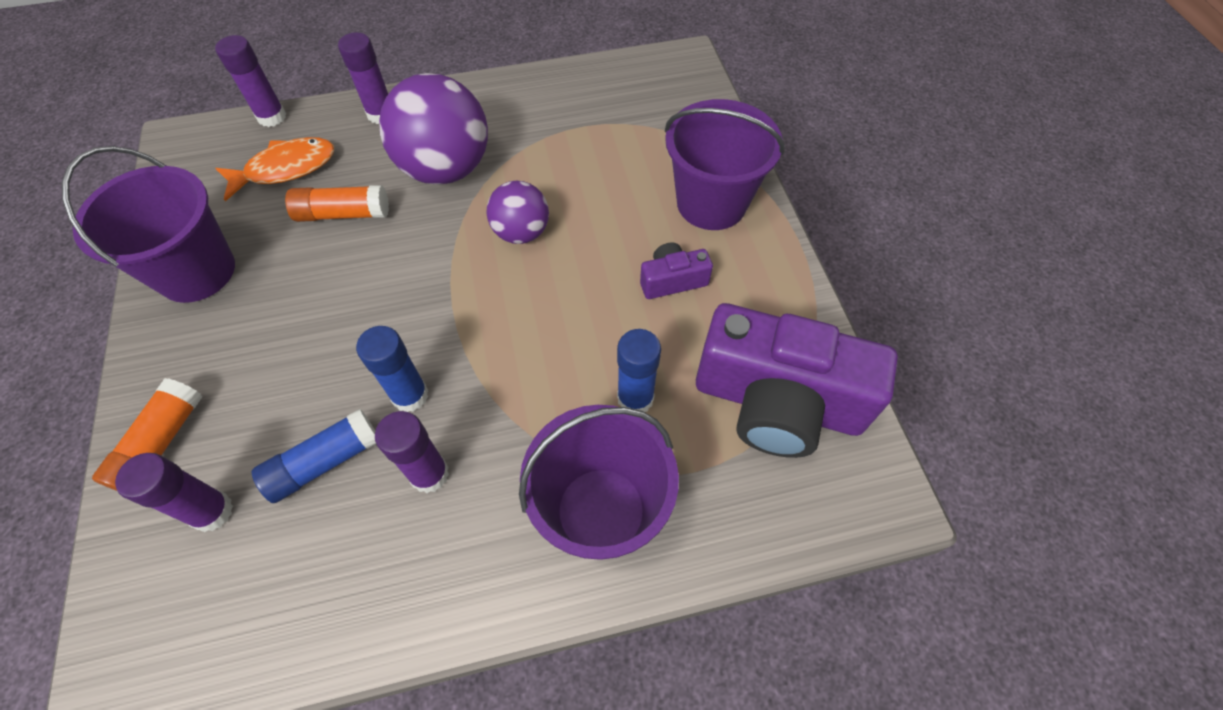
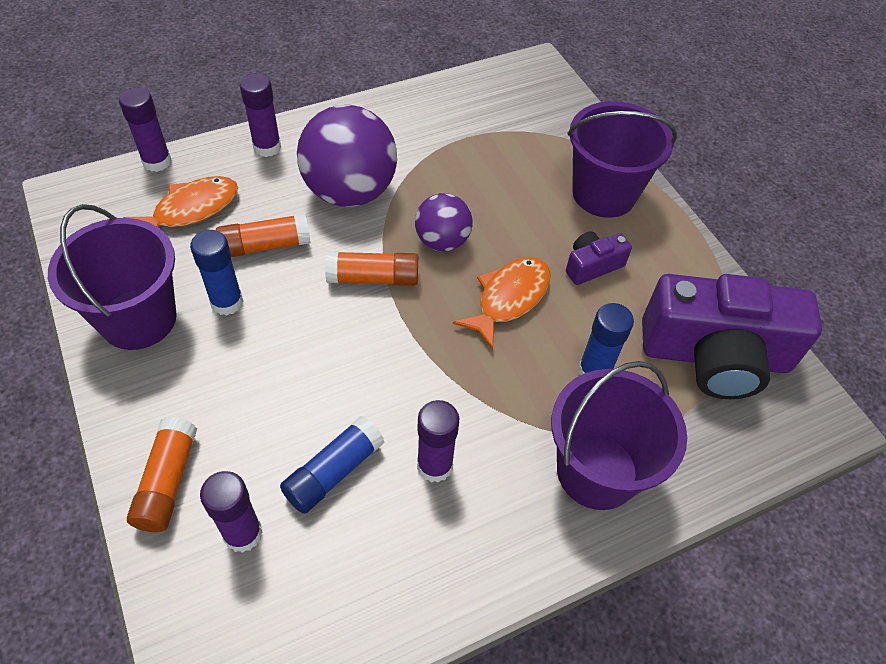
camera: 15 degrees left, 5 degrees down
blue glue stick [356,326,429,412] -> blue glue stick moved to [190,230,243,315]
none -> orange glue stick [325,251,418,286]
none -> orange fish [453,257,551,350]

